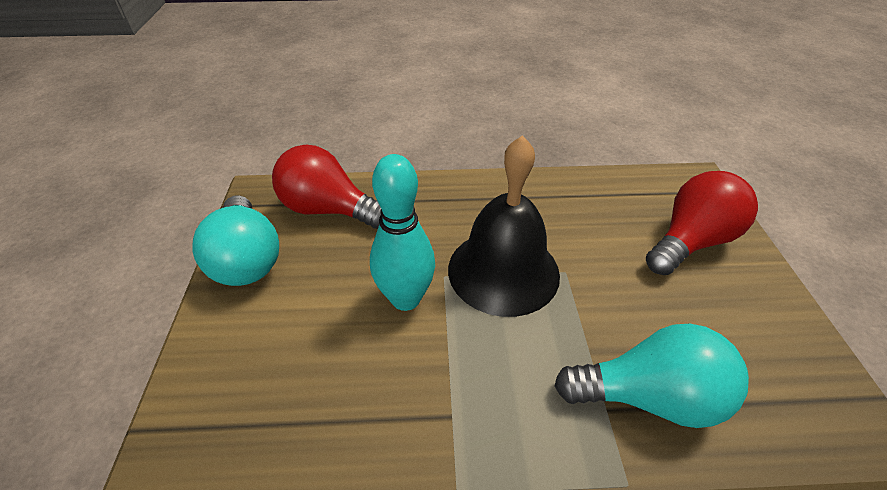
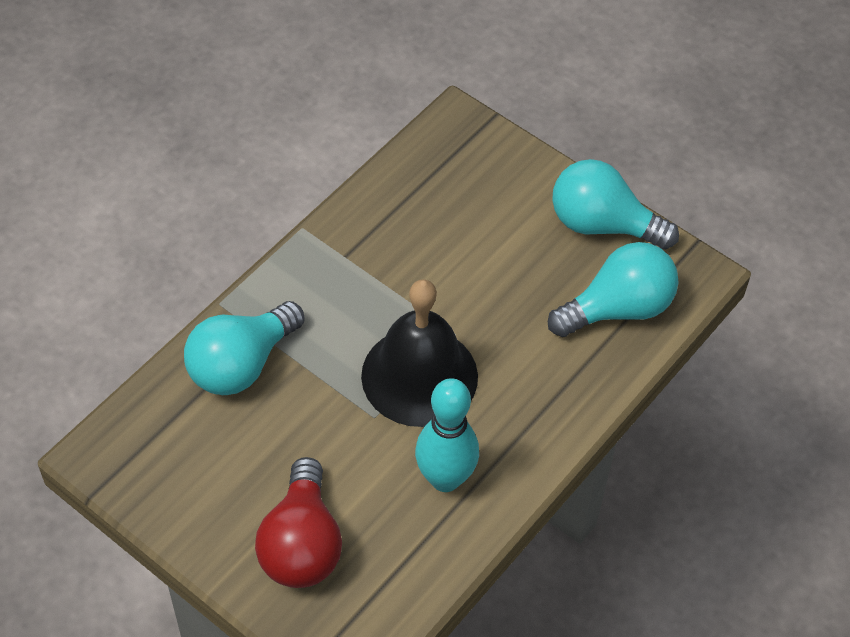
camera: 130 degrees right, 10 degrees up
red light bulb [272,145,381,229] -> turquoise light bulb [548,242,679,337]
turquoise bowling pin [370,154,435,311] -> turquoise bowling pin moved to [415,378,479,492]

